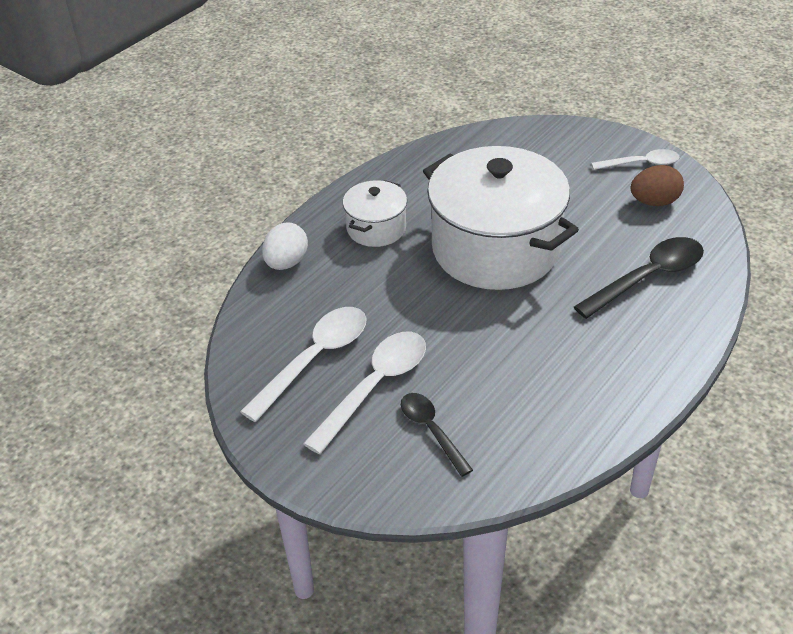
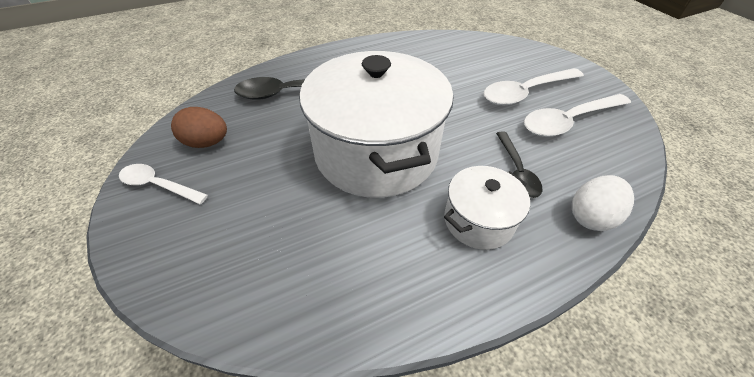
camera: 155 degrees left, 5 degrees up
black spoon [401,393,473,477] -> black spoon moved to [496,131,542,198]

